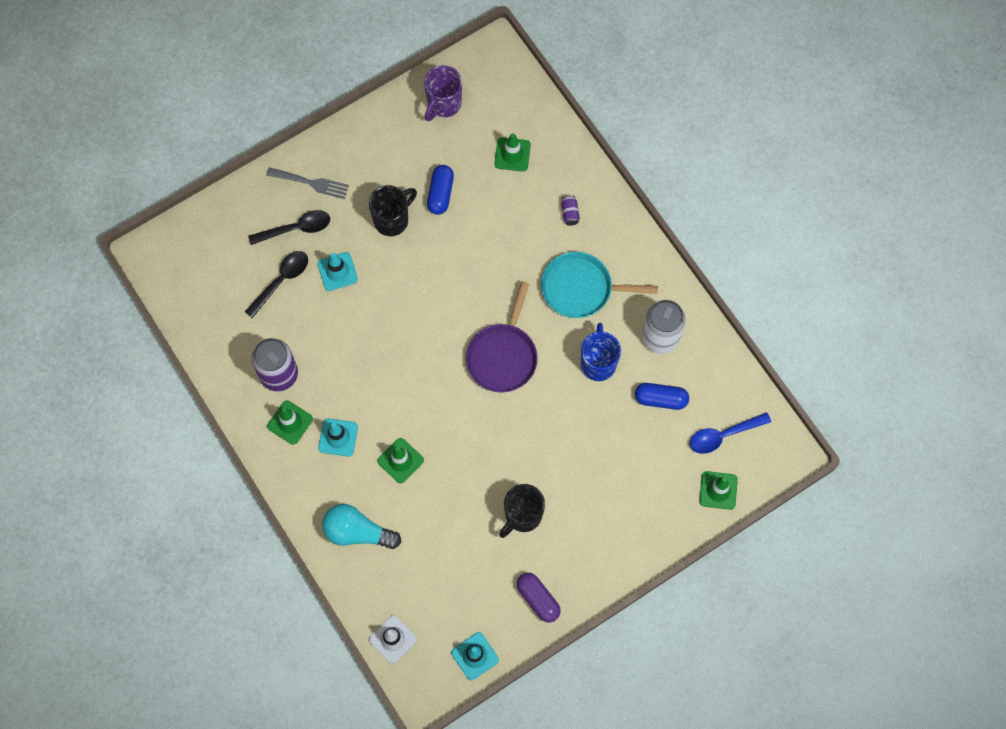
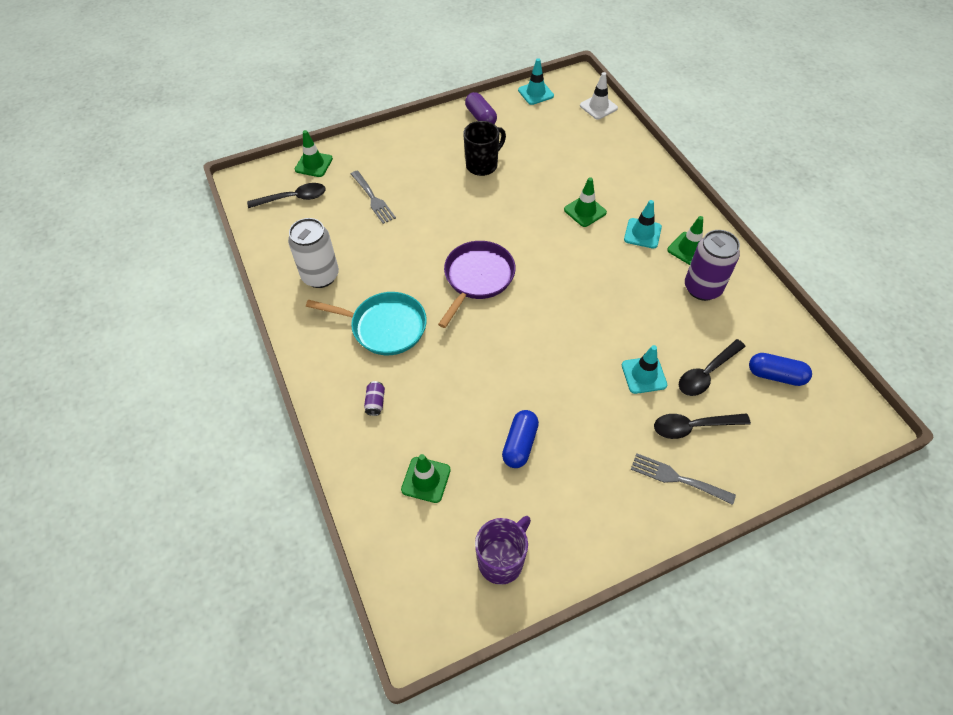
camera: 170 degrees left, 15 degrees down
turquoise light bulb [322,504,401,549] -> none
black mug [369,185,417,236] -> none
blue mug [581,323,621,381] -> none
blue capsule [635,383,689,410] -> blue capsule moved to [749,353,812,386]
blue spoon [690,412,771,454] -> black spoon [247,183,326,208]
none -> grey fork [351,170,396,224]

